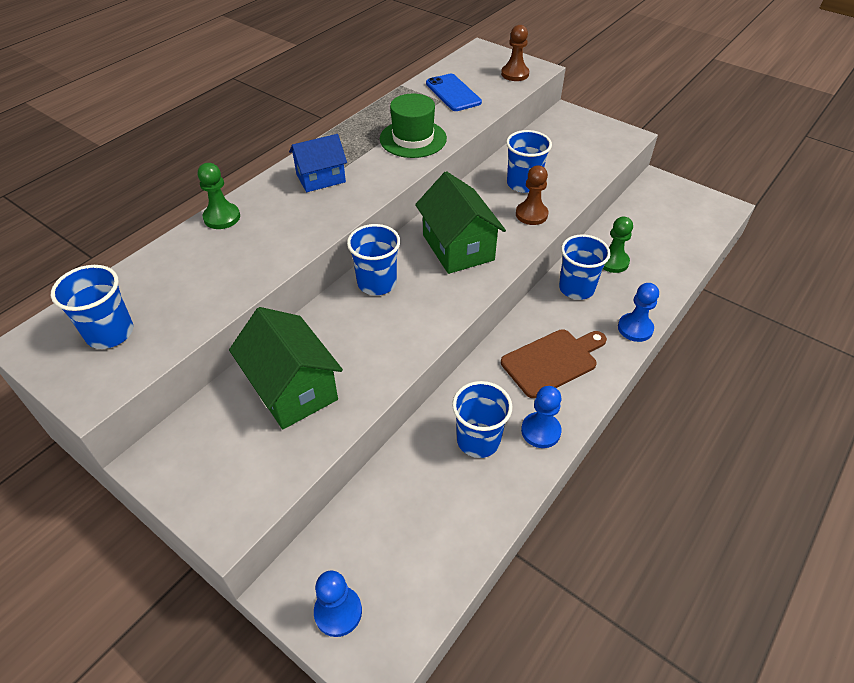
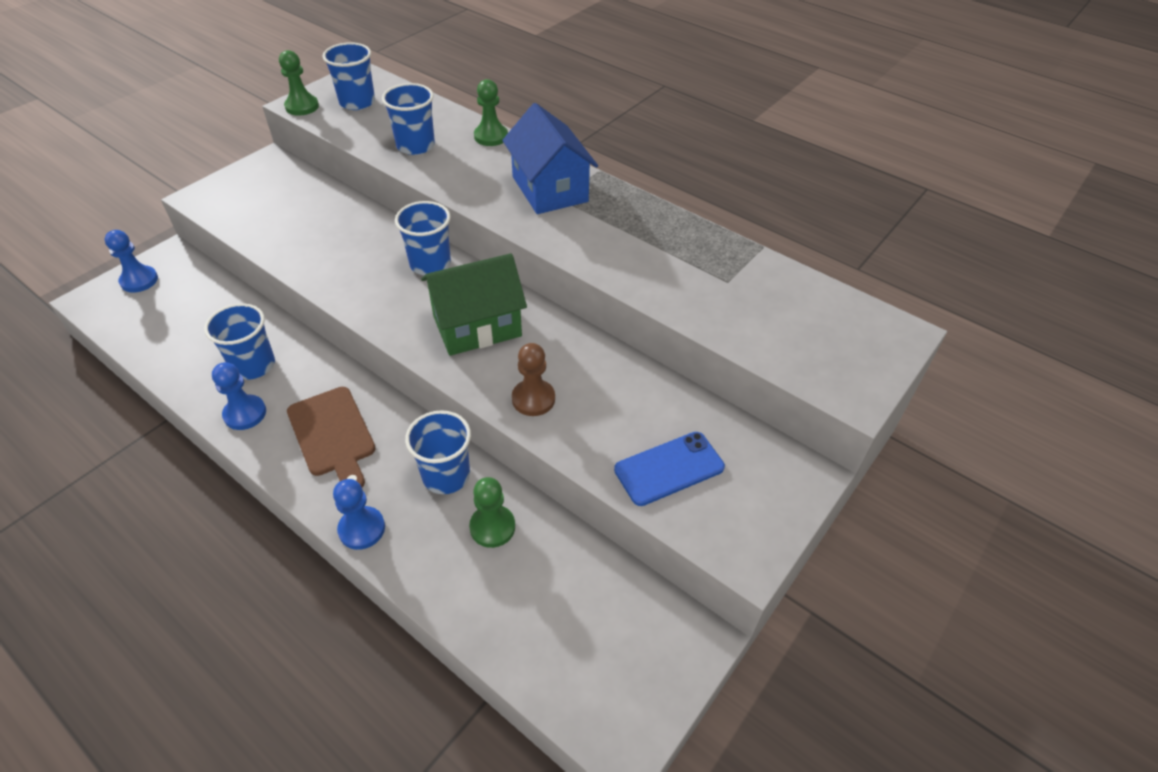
camera: 90 degrees right, 0 degrees up
green house [229,307,343,429] -> none
blue house [289,134,347,192] -> blue house [502,103,598,214], size x1.52
green hat [380,94,447,158] -> none
blue phone [426,74,482,111] -> blue phone moved to [614,432,725,506]
brown pawn [501,25,529,81] -> none
blue cup [506,130,552,193] -> blue cup moved to [382,83,435,155]
none -> green pawn [279,50,319,116]

